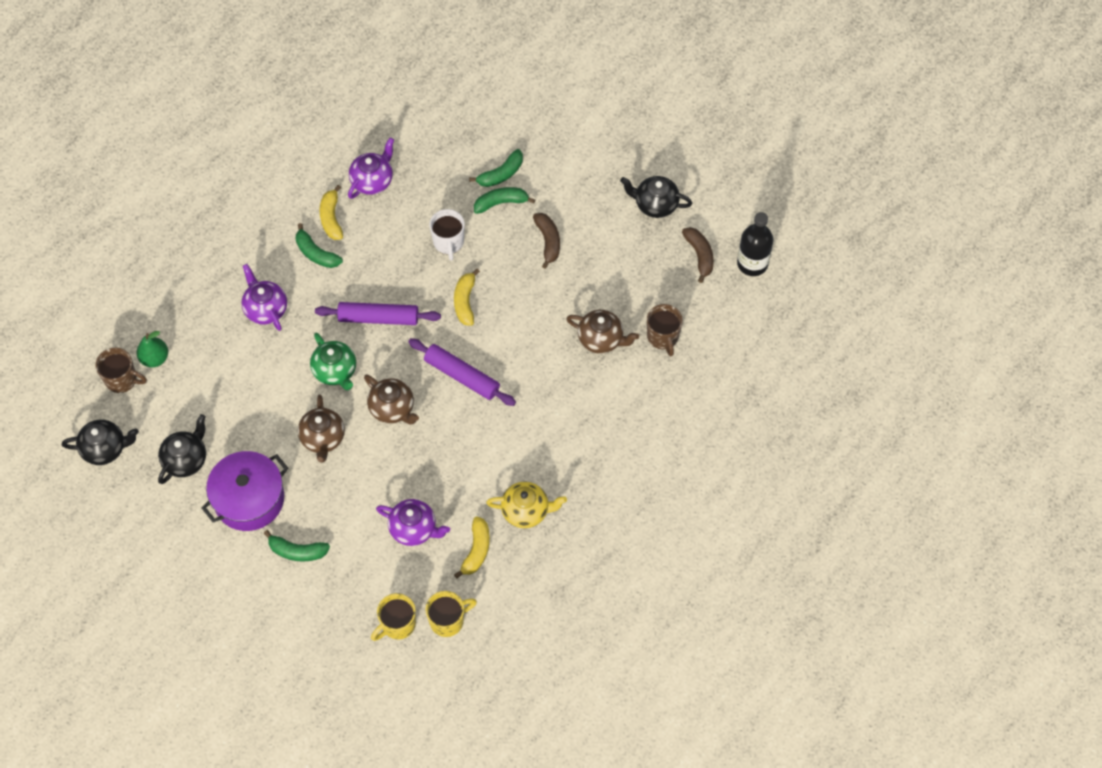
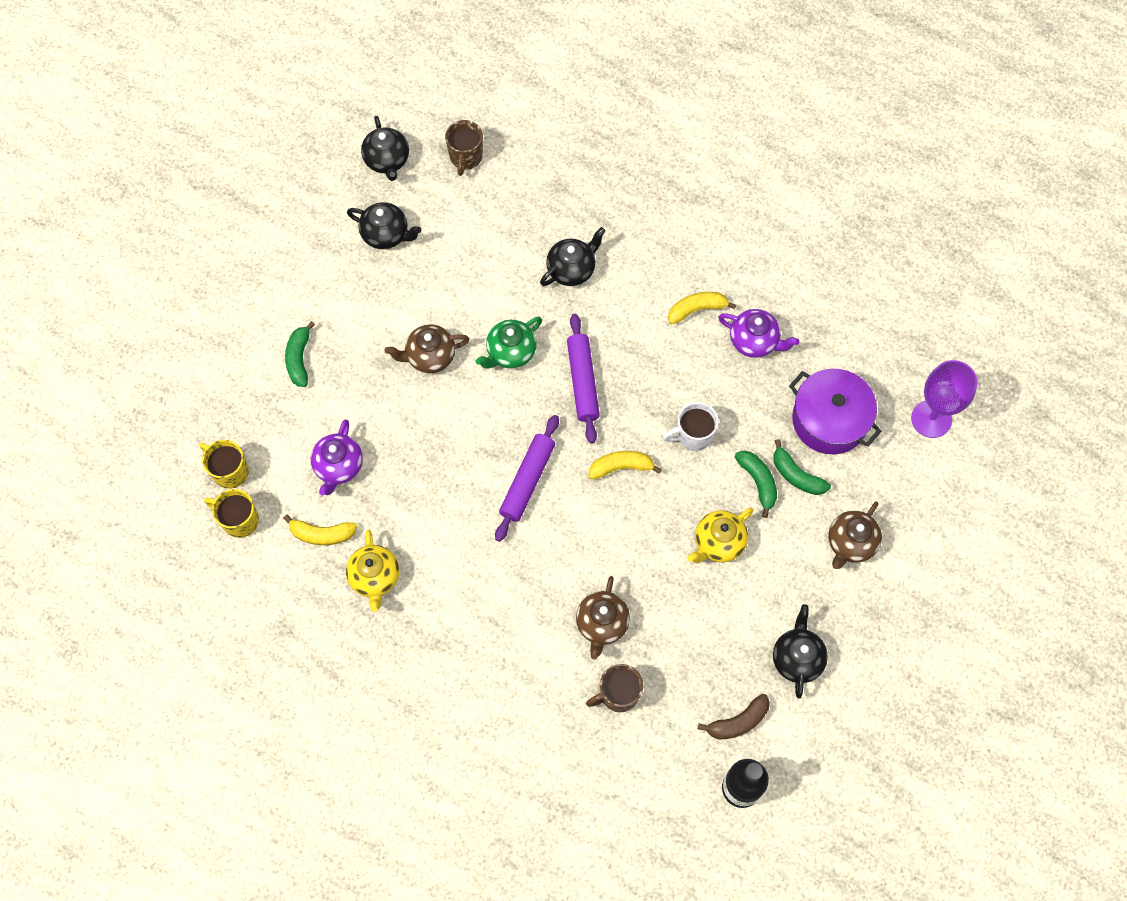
camera: 80 degrees right, 5 degrees up
green pear [136,331,168,368] -> none
purple pot [202,451,288,531] -> purple pot moved to [789,369,882,454]
purple teapot [241,264,287,331] -> black teapot [540,227,605,286]
green banana [296,223,343,268] -> none
brown teapot [364,374,419,424] -> brown teapot moved to [828,502,882,569]
yellow mug [425,591,477,637] -> yellow mug turned 150 degrees clockwise [205,489,259,538]
brown banana [533,213,560,269] -> yellow teapot [688,507,753,563]
none -> purple goblet [911,360,978,438]

